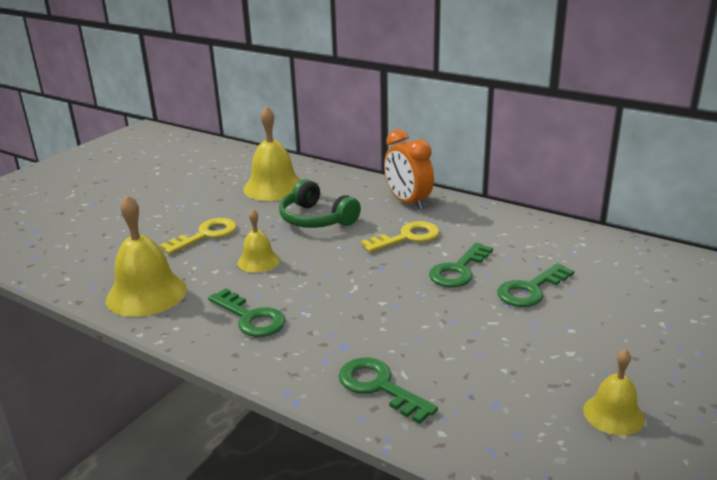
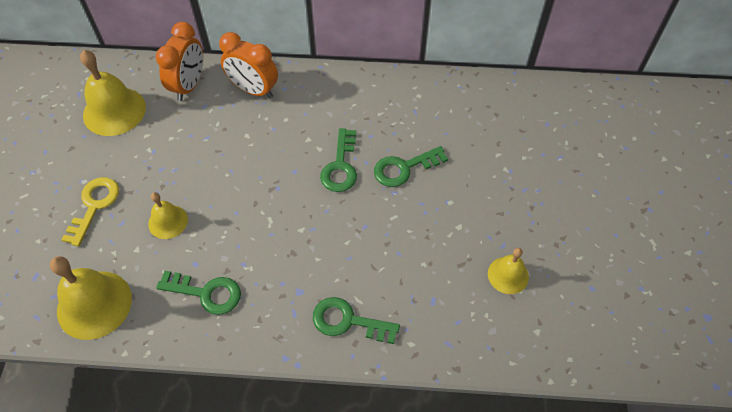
camera: 30 degrees left, 30 degrees up
green headphones [279,179,361,228] -> none
yellow key [361,221,440,252] -> none
green key [497,263,574,307] -> green key turned 45 degrees clockwise [374,146,448,187]
none -> orange clock [156,22,203,101]

